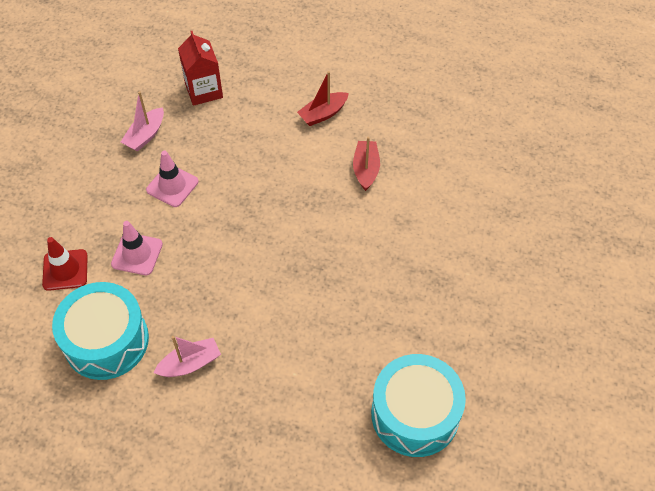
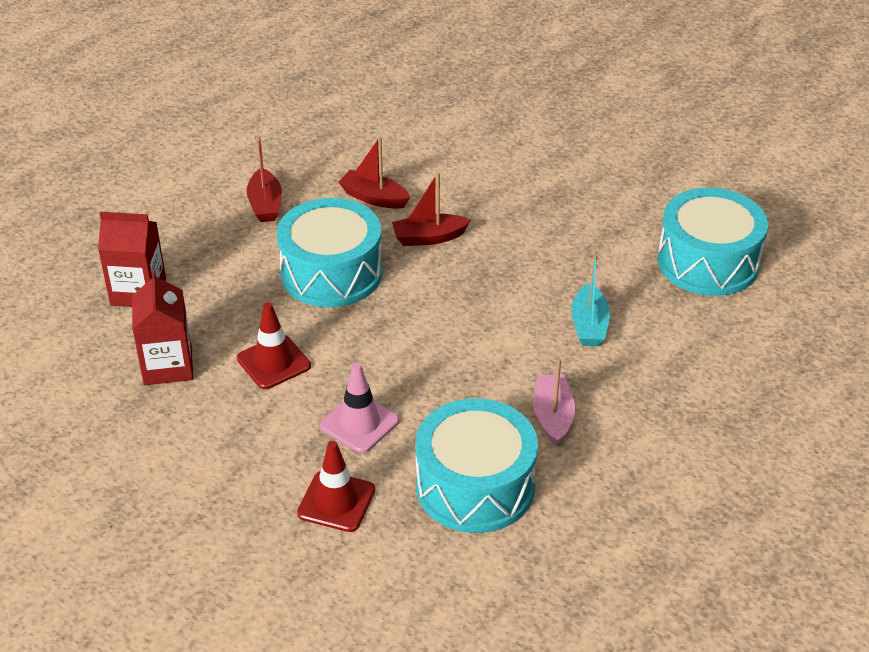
camera: 65 degrees left, 15 degrees down
pink boat [121,91,164,152] -> red carton [132,270,193,385]
pink traffic cone [146,151,199,207] -> red traffic cone [237,302,311,389]
none -> turquoise drum [277,198,383,307]
none -> red boat [392,172,471,246]
none -> turquoise boat [571,254,610,346]

